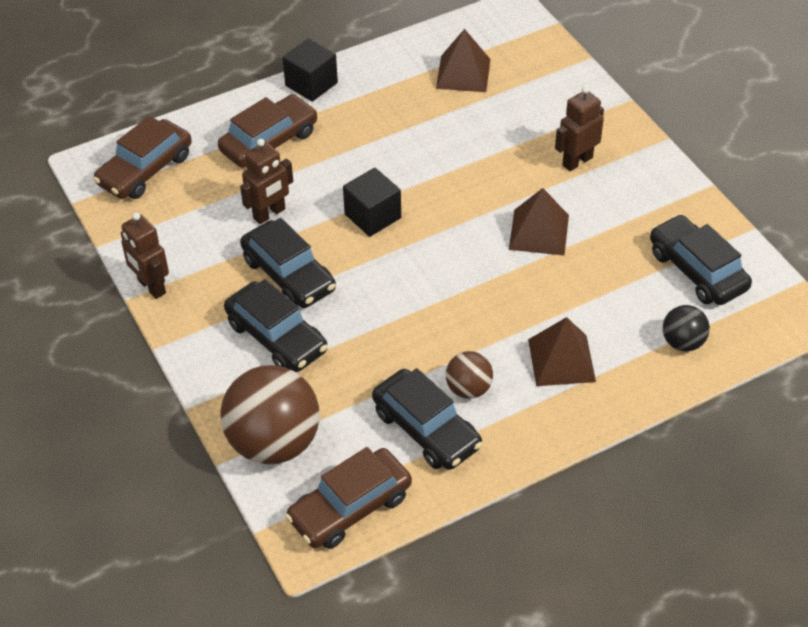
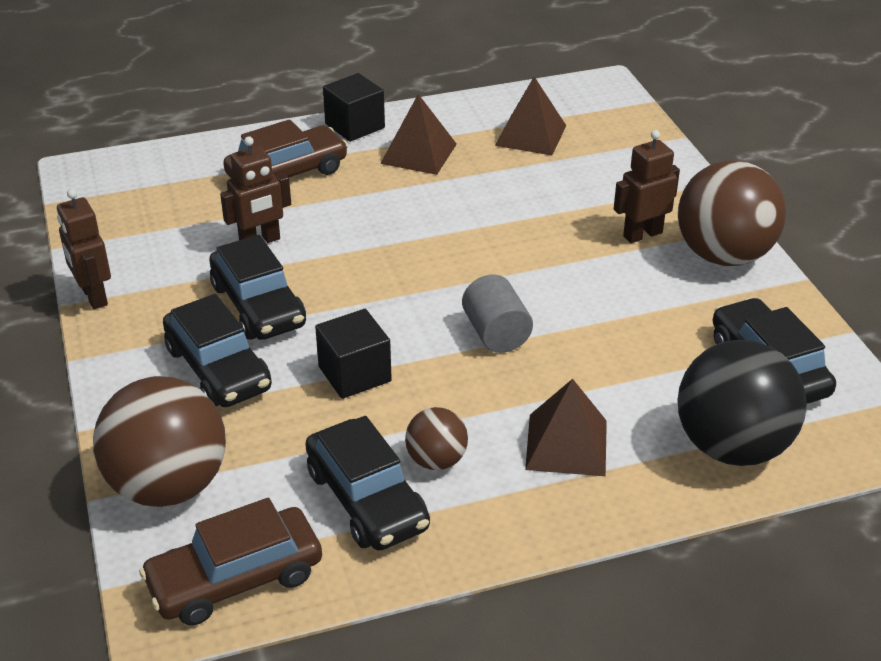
camera: 10 degrees right, 10 degrees down
brown car [93,116,192,199] -> none
black cube [343,168,401,237] -> black cube moved to [315,309,392,399]
brown pyramid [509,188,569,256] -> brown pyramid moved to [380,94,457,175]
black ball [663,305,710,351] -> black ball [677,340,807,466], size x2.00
none -> grey cylinder [462,275,533,353]
none -> brown ball [678,160,786,266]

